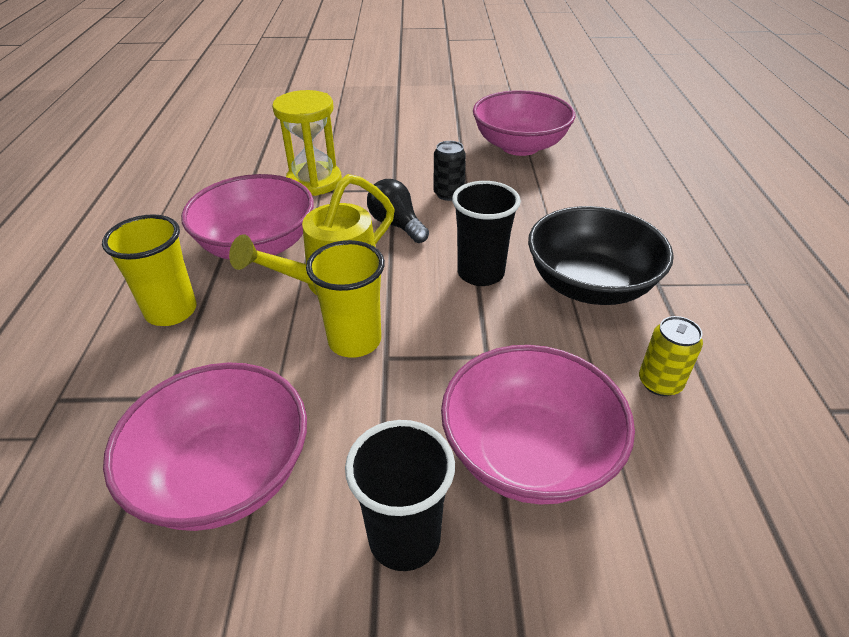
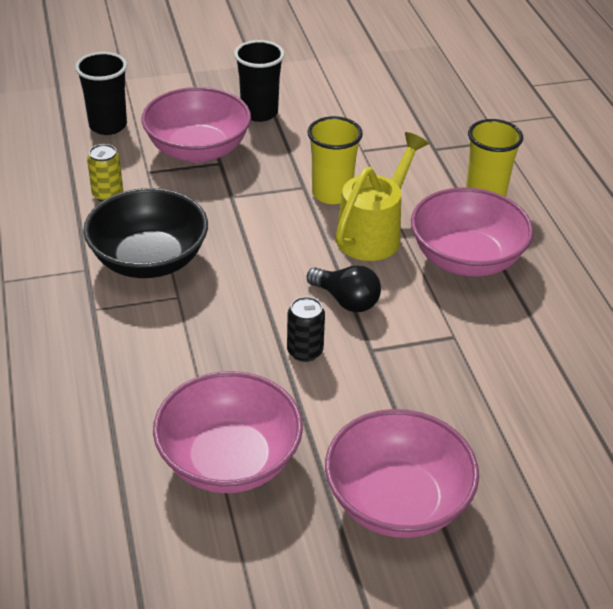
camera: 165 degrees right, 0 degrees up
pink bowl [103,362,307,531] -> pink bowl moved to [325,409,479,538]
yellow hourglass [272,90,342,196] -> none
black cup [452,181,521,286] -> black cup moved to [75,52,127,135]

